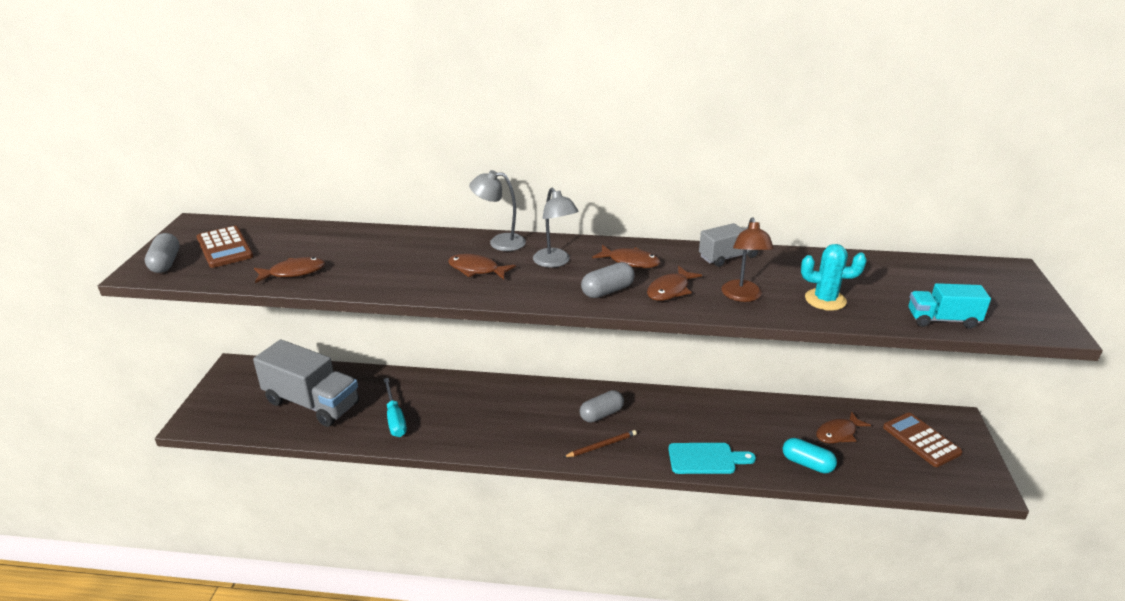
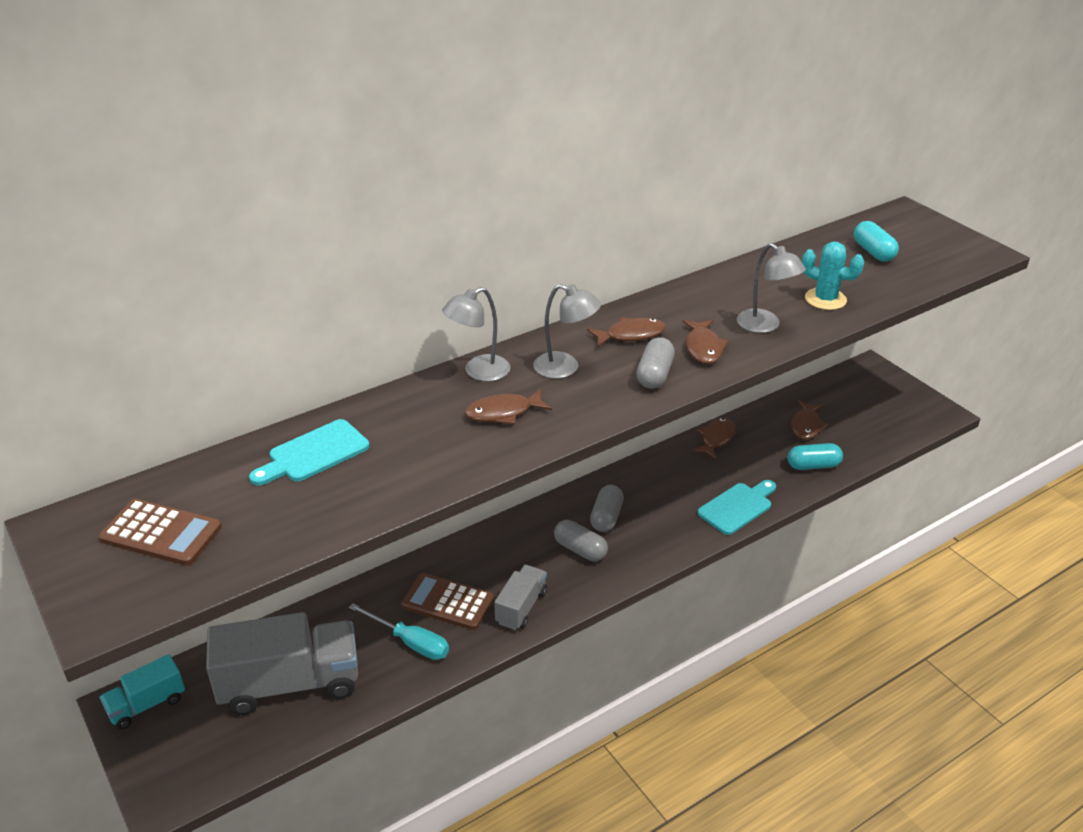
camera: 40 degrees left, 5 degrees up
grey capsule [145,233,180,273] -> grey capsule moved to [554,520,608,561]
brown fish [254,257,325,283] -> brown fish moved to [692,418,736,459]
brown pencil [563,430,637,458] -> none
grey truck [699,223,758,267] -> grey truck moved to [494,565,547,630]
brown lamp [722,217,774,302] -> grey lamp [737,243,806,333]
turquoise cactus [801,244,867,311] -> turquoise cactus turned 60 degrees clockwise [802,242,864,310]
brown calculator [883,413,963,467] -> brown calculator moved to [401,573,494,630]
turquoise truck [909,283,991,329] -> turquoise truck moved to [100,654,185,729]
none -> turquoise cutting board [249,419,369,486]
none -> turquoise capsule [854,221,899,262]

